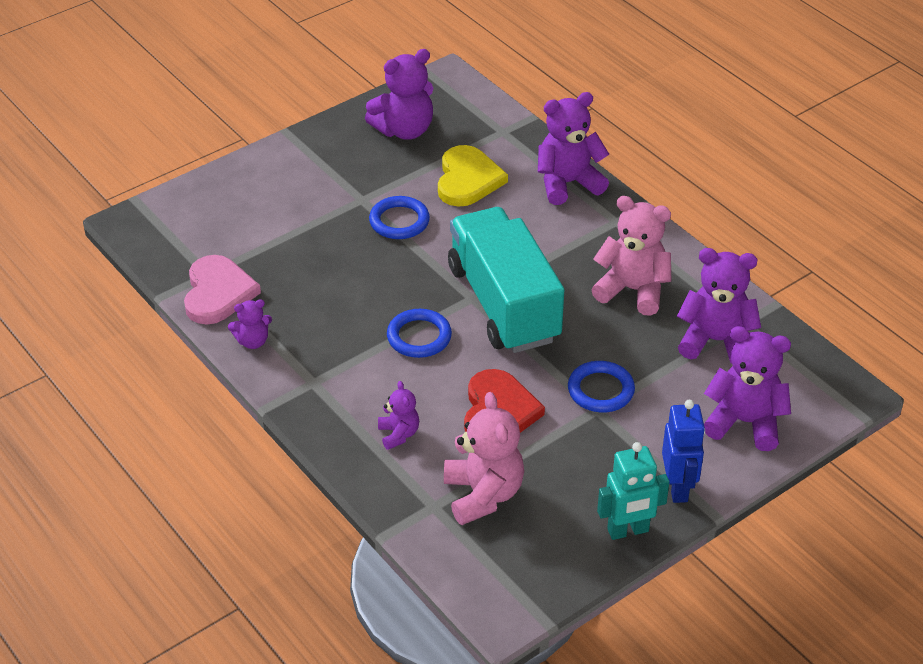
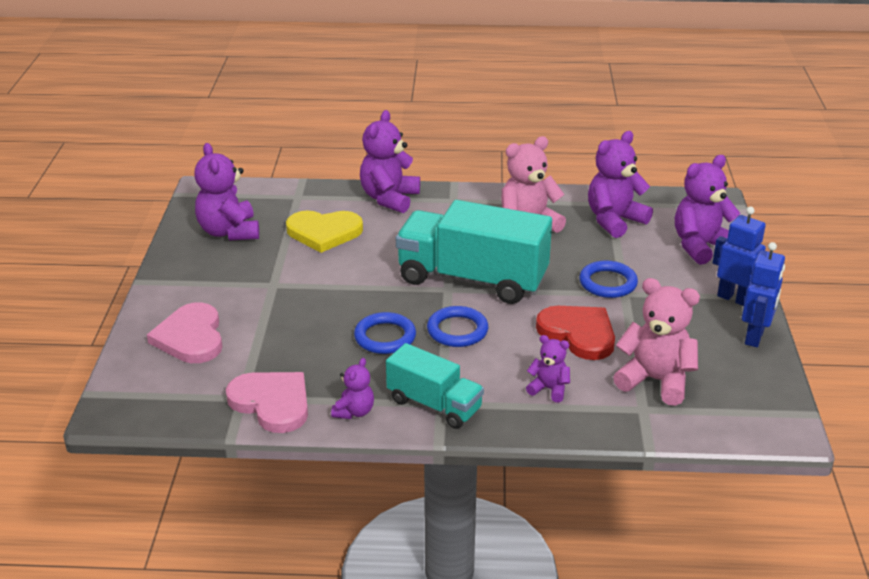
camera: 50 degrees left, 10 degrees down
purple teddy bear [365,49,434,140] -> purple teddy bear turned 150 degrees clockwise [195,143,259,241]
blue ring [369,196,430,239] -> blue ring moved to [354,312,416,354]
yellow heart [438,145,508,206] -> yellow heart turned 135 degrees clockwise [286,210,363,253]
turquoise robot [597,442,669,540] -> blue robot [742,242,785,347]
none -> pink heart [147,302,222,363]
none -> turquoise truck [386,343,484,429]

